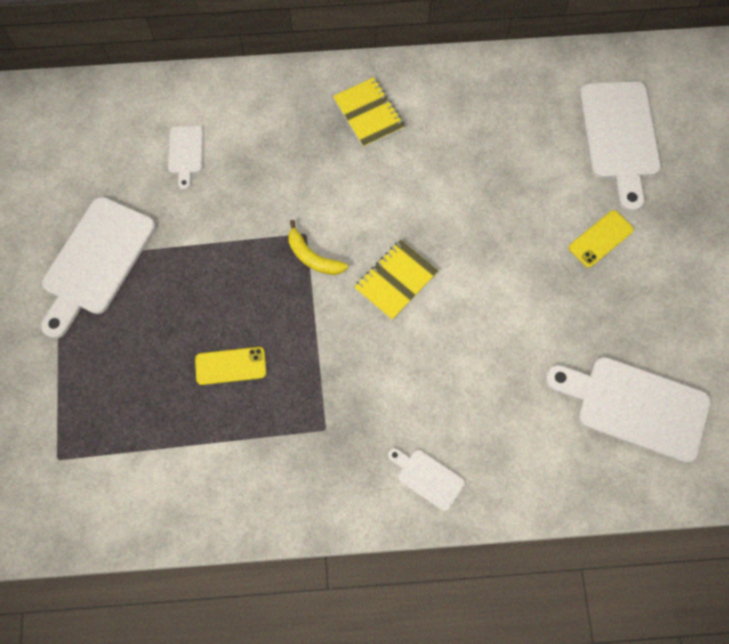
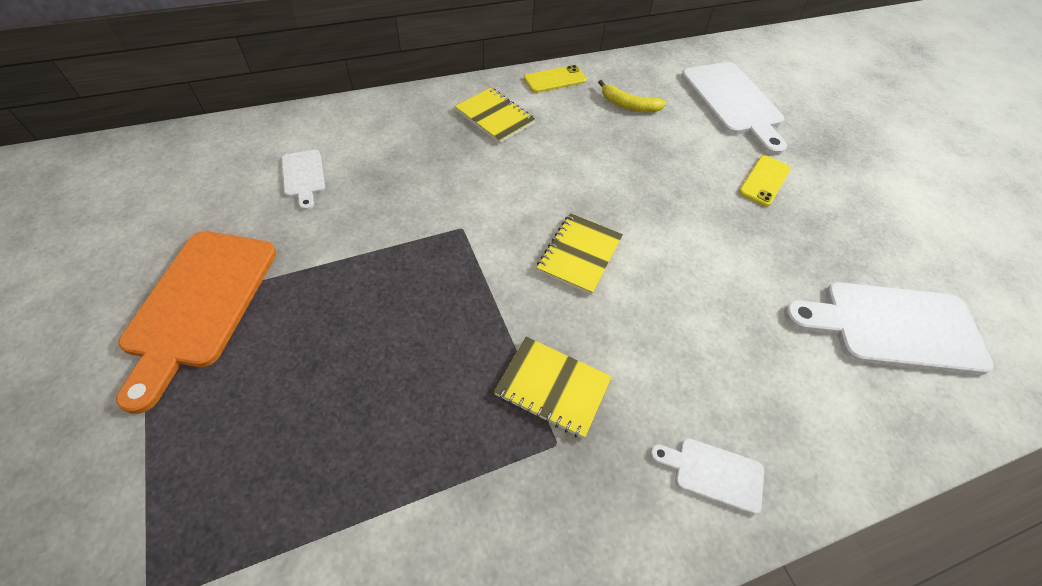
camera: 20 degrees left, 15 degrees down
white cutting board [41,197,155,339] -> orange cutting board [116,231,277,414]
yellow phone [195,347,266,385] -> yellow phone moved to [524,65,587,93]
yellow banana [288,220,348,275] -> yellow banana moved to [598,80,666,112]
none -> yellow notebook [494,337,612,439]

